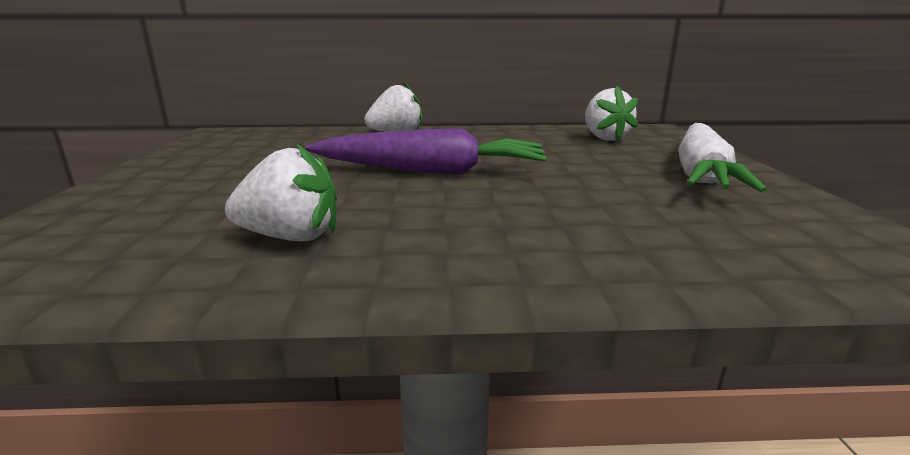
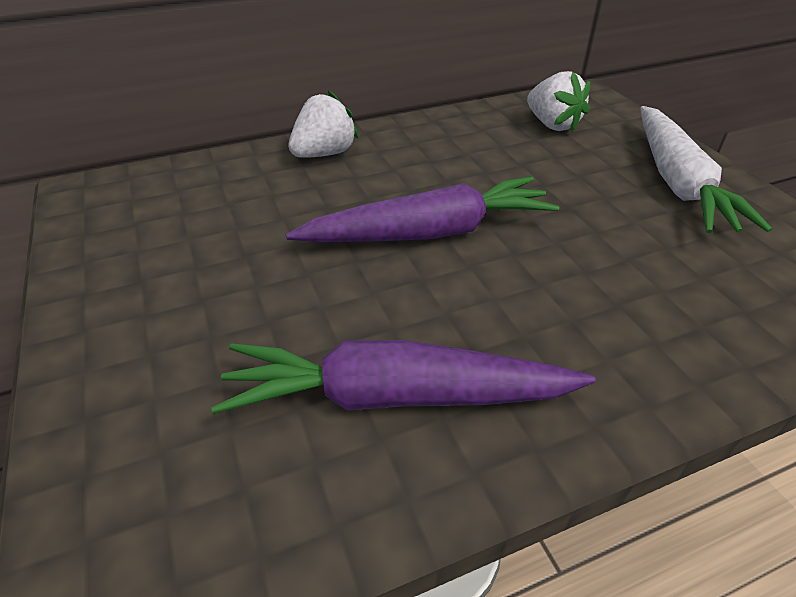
camera: 20 degrees left, 20 degrees up
white strawberry [225,144,337,241] -> purple carrot [211,340,596,414]

